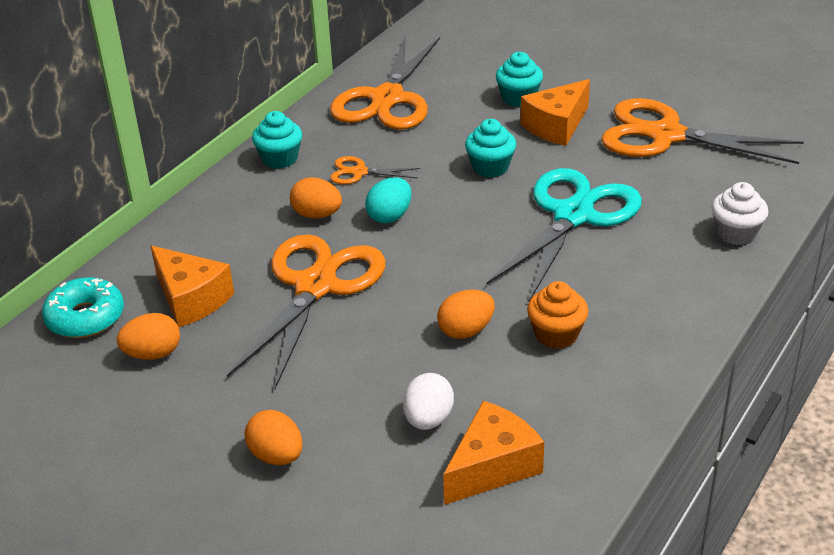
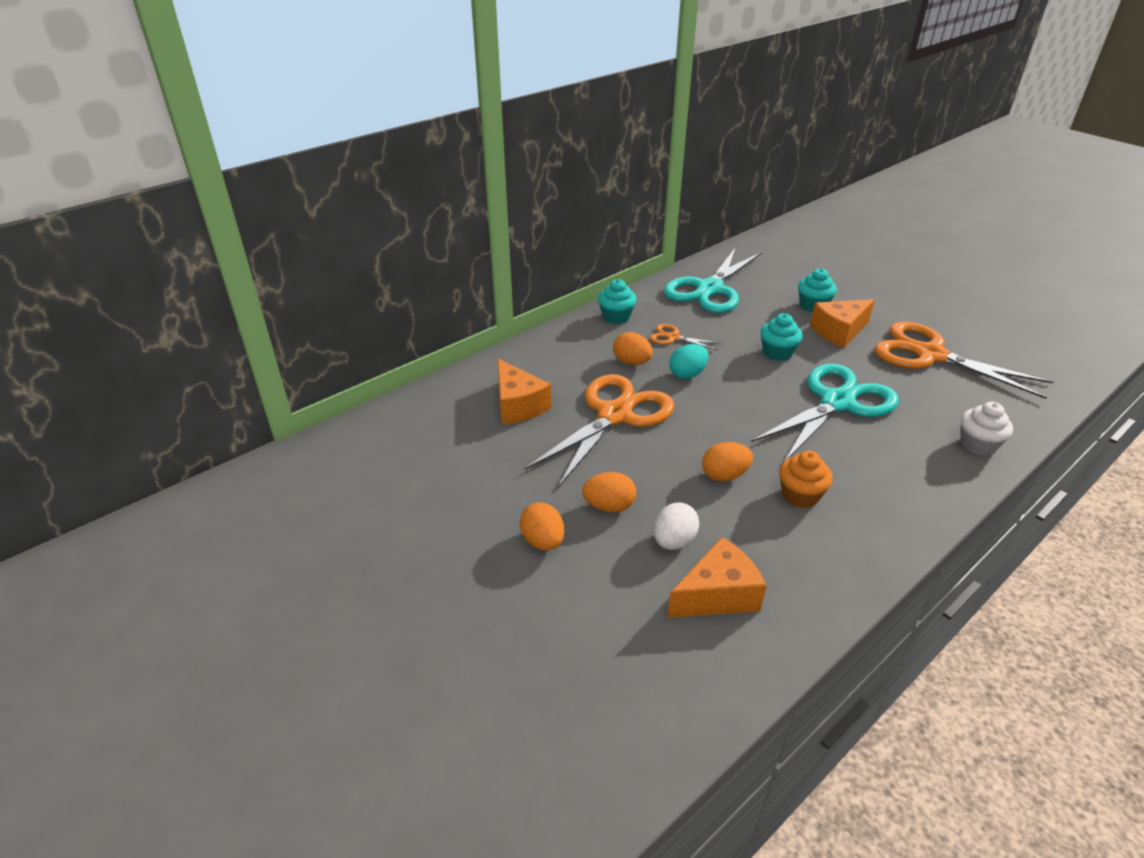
camera: 15 degrees right, 0 degrees up
turquoise donut [42,277,124,338] -> none
orange egg [117,313,180,360] -> orange egg moved to [582,472,636,512]
orange scissors [330,37,440,130] -> turquoise scissors [664,247,762,313]

